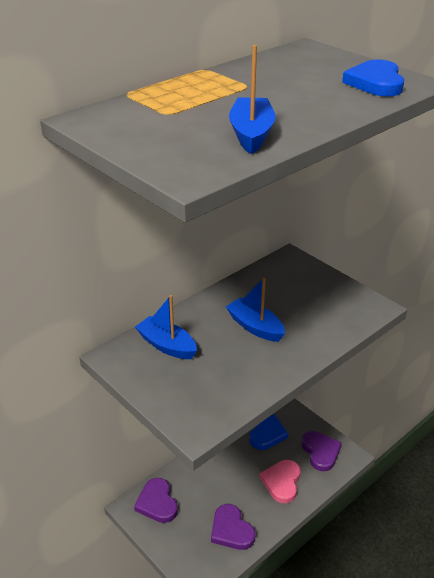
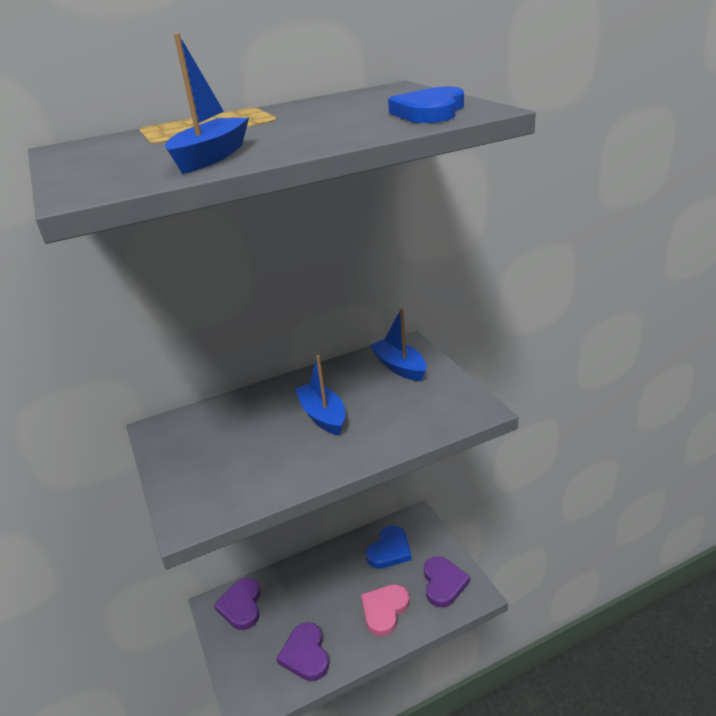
camera: 20 degrees right, 5 degrees down
blue boat [135,295,197,359] -> blue boat moved to [370,308,427,381]

